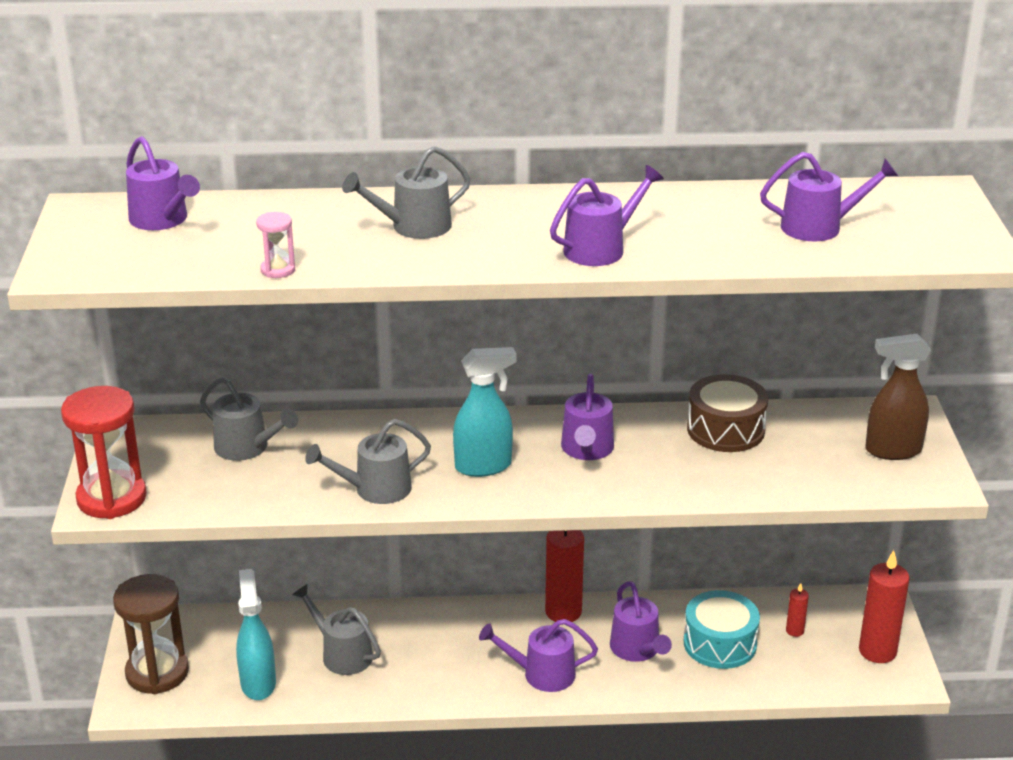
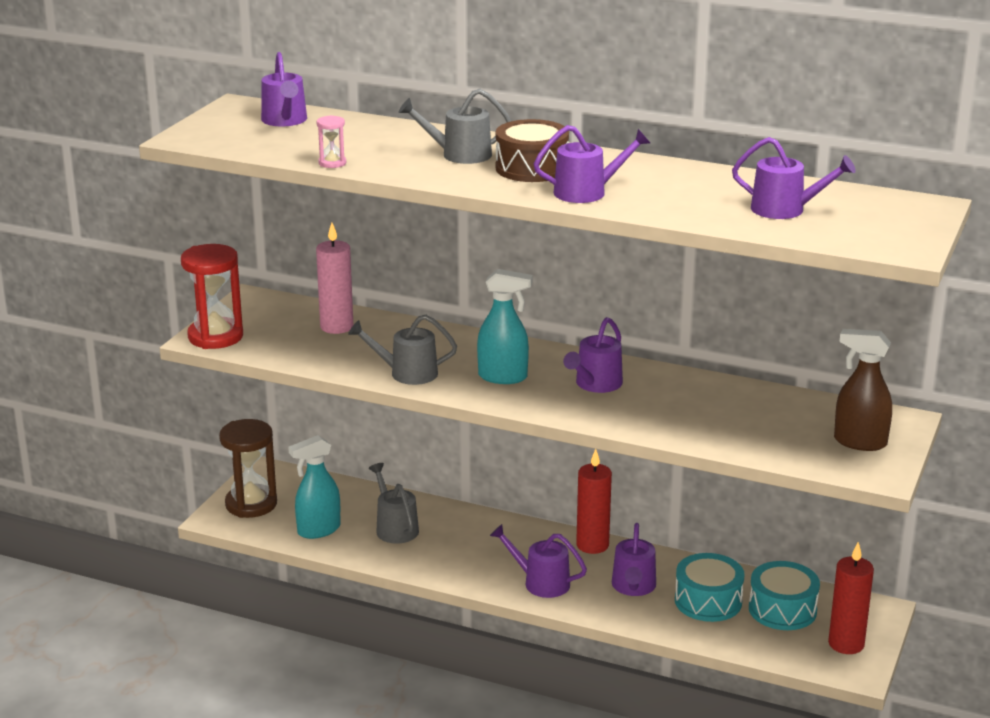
camera: 25 degrees right, 5 degrees down
grey watering can [200,377,298,461] -> pink candle [316,223,353,334]
turquoise spray bottle [236,569,276,700] -> turquoise spray bottle turned 135 degrees counterclockwise [288,435,340,539]
brown drum [687,374,768,452] -> brown drum moved to [496,119,569,182]
red candle [786,583,809,637] -> turquoise drum [749,561,820,630]

